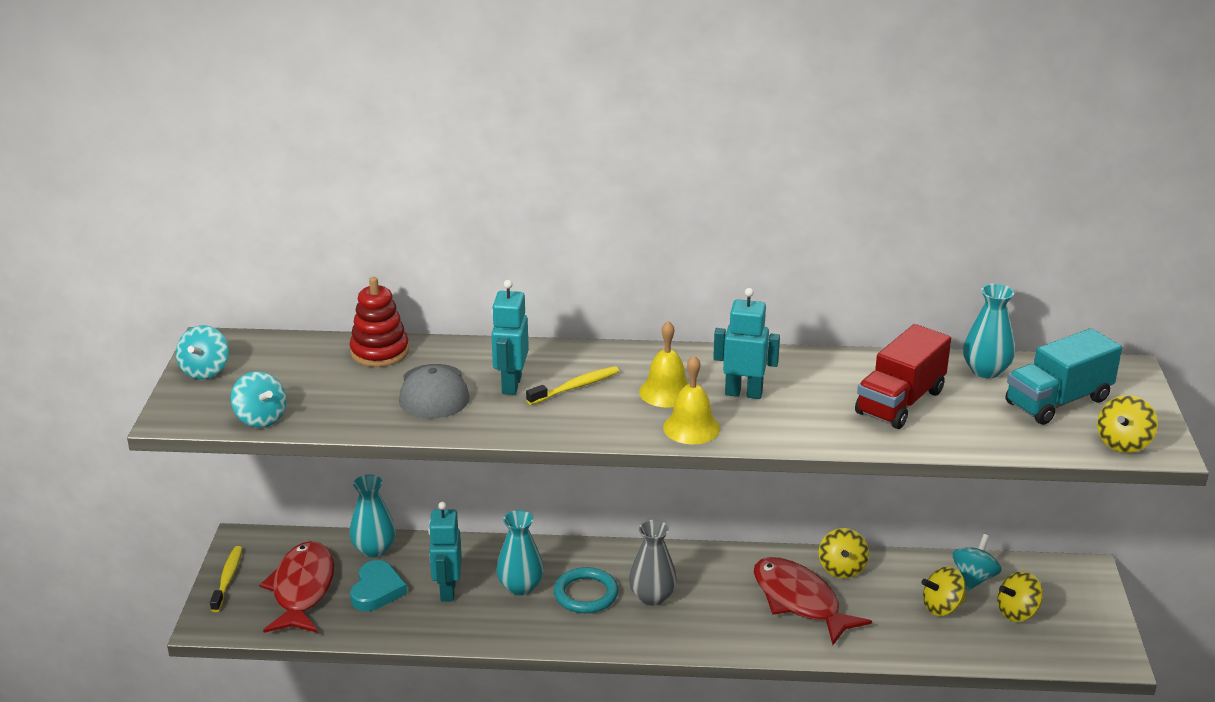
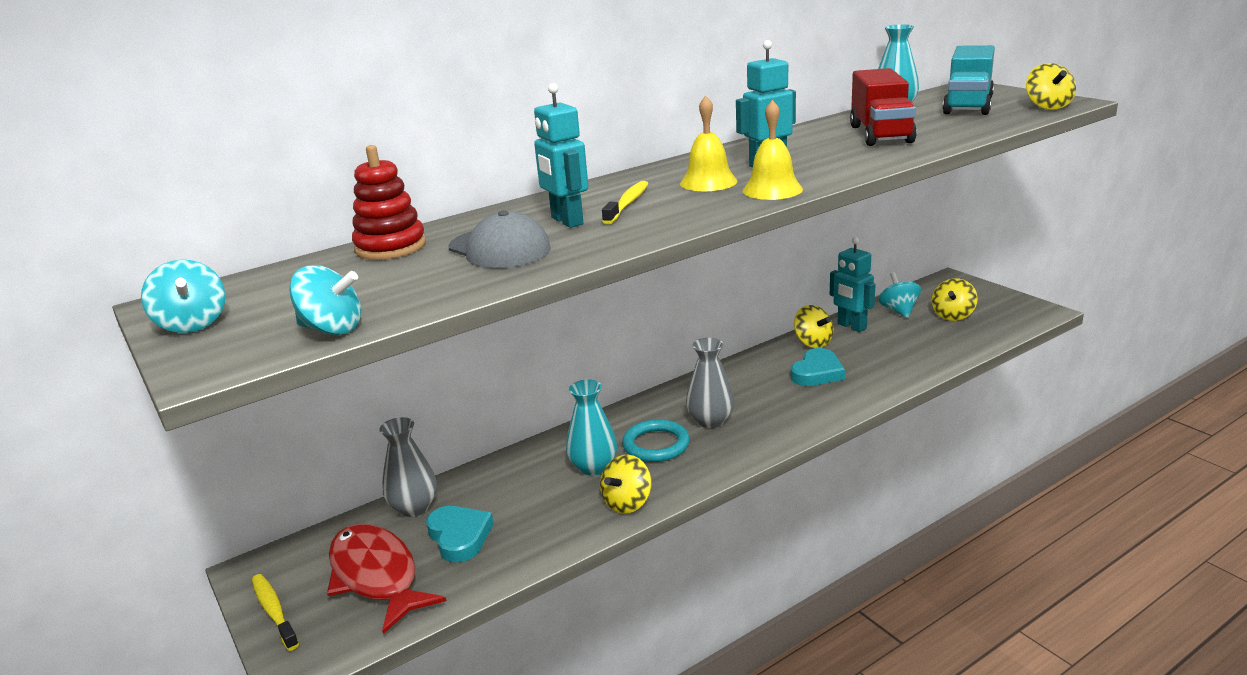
camera: 35 degrees left, 5 degrees down
turquoise vase [349,474,396,558] -> grey vase [379,417,437,517]
turquoise robot [428,502,462,601] -> turquoise robot moved to [830,237,876,332]
red fish [754,557,872,645] -> turquoise heart [791,348,845,386]
yellow spinning top [921,566,966,616] -> yellow spinning top moved to [600,455,651,514]

